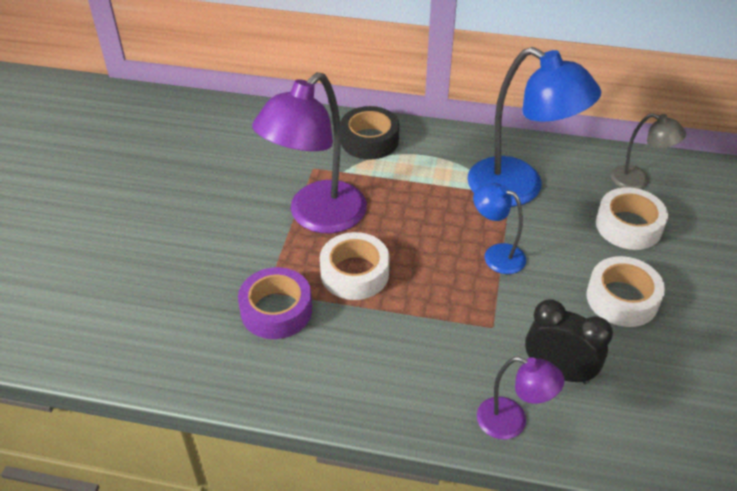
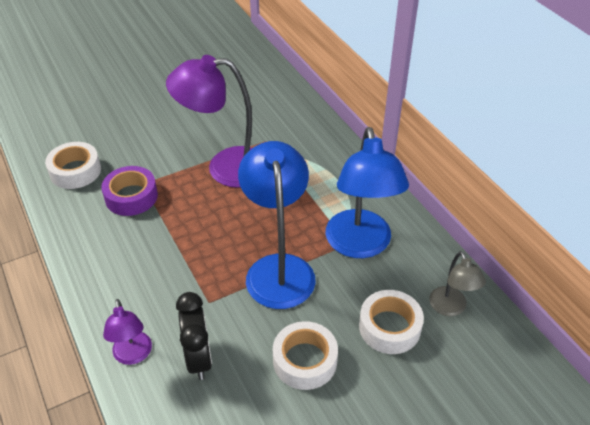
camera: 50 degrees right, 0 degrees up
white tape [320,232,390,300] -> white tape moved to [45,142,101,189]
black tape [340,106,399,159] -> none
blue lamp [473,183,526,274] -> blue lamp [238,141,316,309], size x1.94

